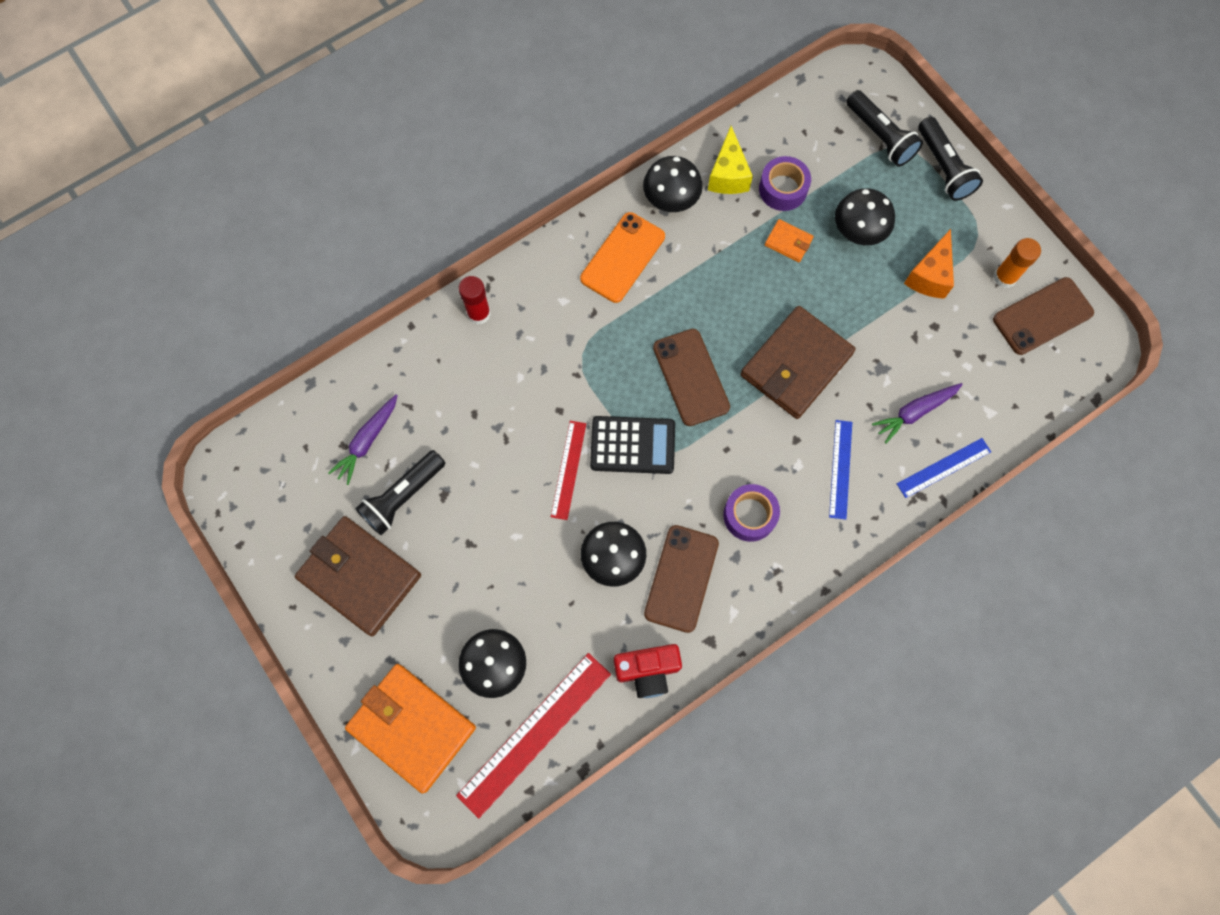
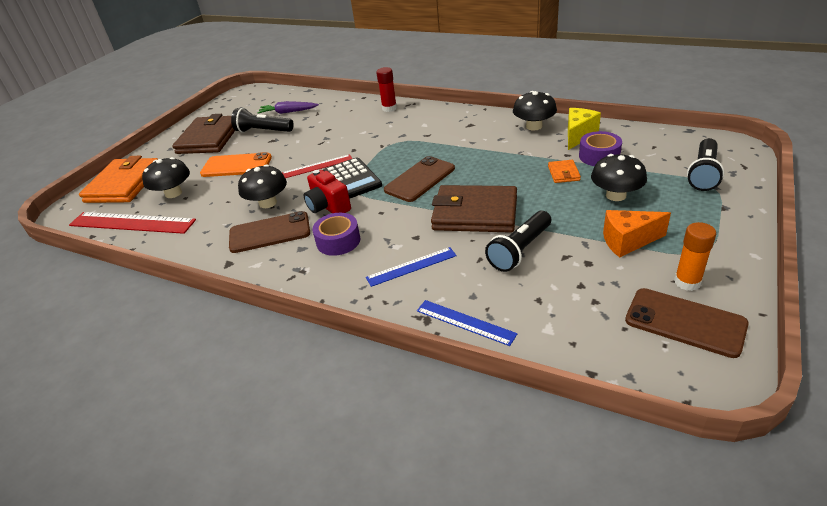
camera: 65 degrees right, 35 degrees down
orange phone [580,212,665,303] -> orange phone moved to [200,152,272,177]
red camera [614,644,682,698] -> red camera moved to [304,170,351,213]
yellow cheese [708,126,753,194] -> yellow cheese turned 150 degrees clockwise [568,108,601,150]
purple carrot [872,383,963,443] -> none
black flashlight [918,117,983,201] -> black flashlight moved to [485,211,551,272]

